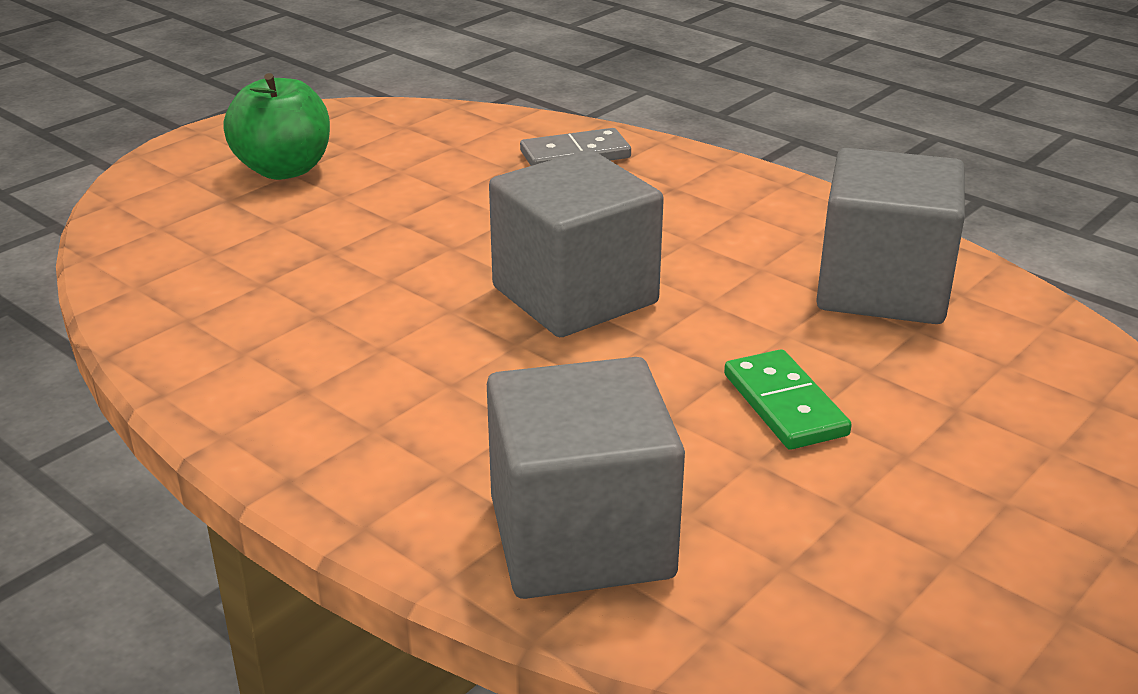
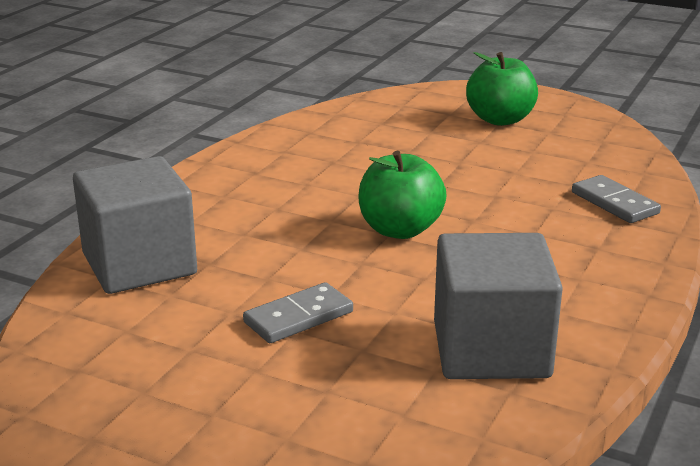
camera: 75 degrees right, 5 degrees down
grey cube [489,150,664,337] -> green apple [359,151,447,239]
green domino [724,349,852,450] -> grey domino [243,282,353,343]

